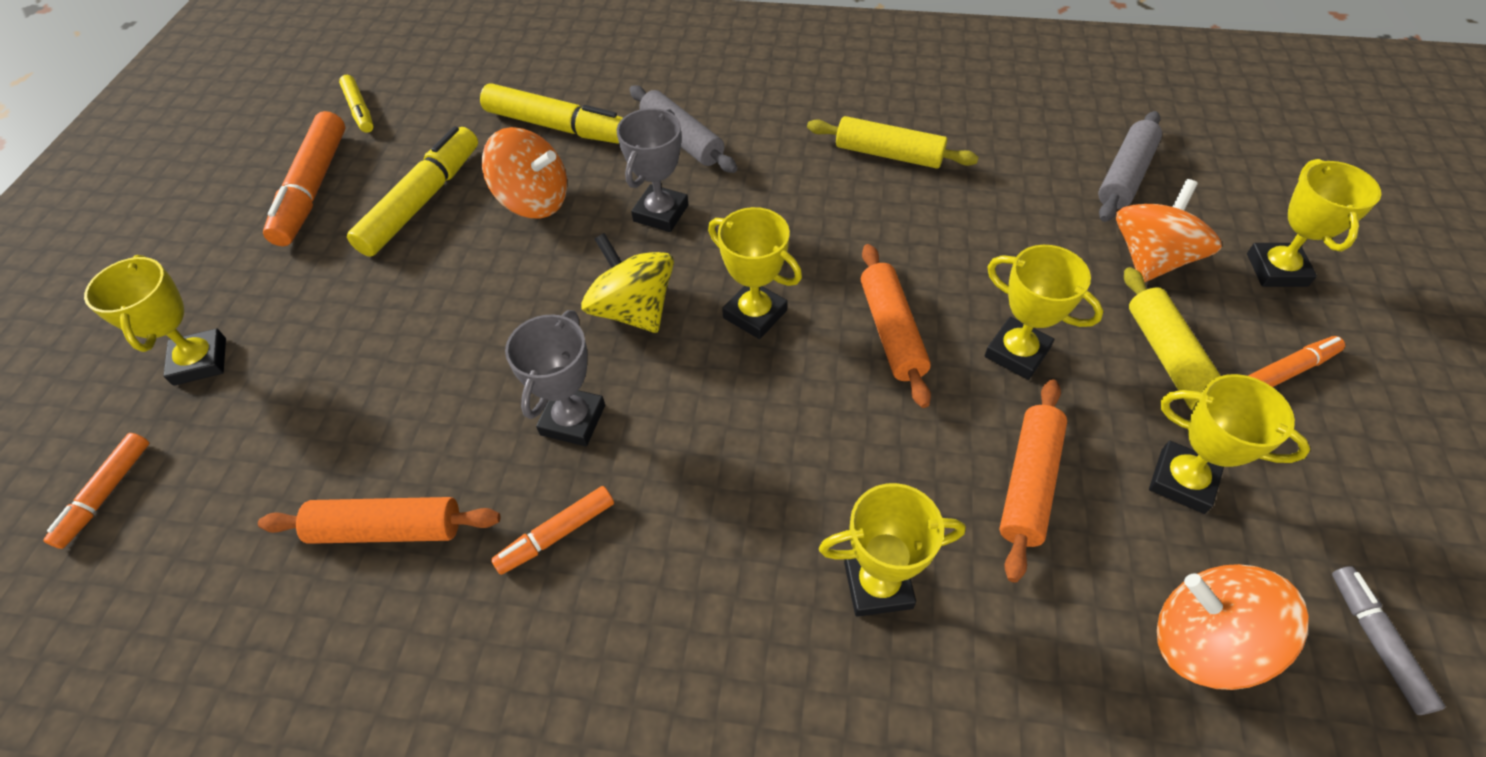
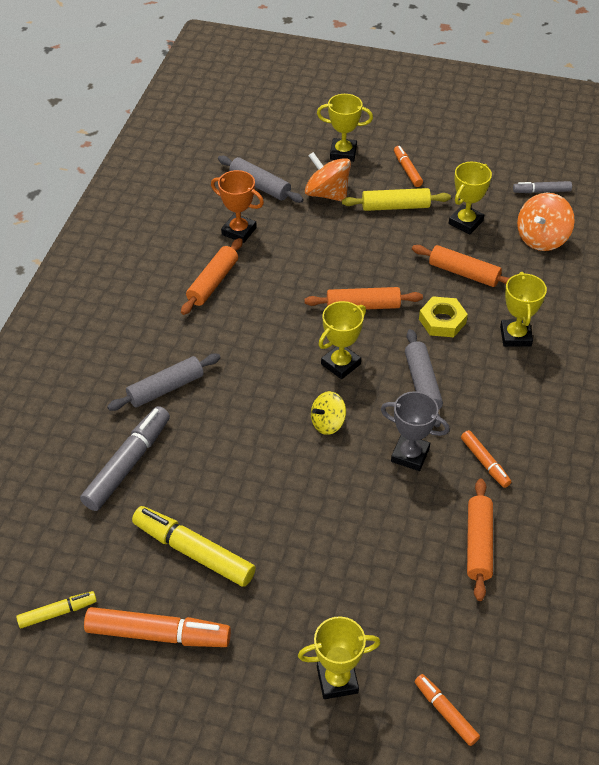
camera: 85 degrees left, 5 degrees down
orange marker [43,433,149,549] -> orange marker turned 150 degrees counterclockwise [415,674,480,746]
yellow marker [480,84,623,144] -> grey marker [80,406,170,511]
orange spinning top [482,127,567,218] -> none
yellow spinning top [581,233,674,333] -> yellow spinning top [311,391,346,435], size x0.66
grey trophy [617,108,688,232] -> none
yellow rolling pin [807,116,979,169] -> orange rolling pin [181,238,242,315]
yellow trophy [984,245,1104,380] -> none
none -> orange trophy [211,170,264,243]
none -> grey rolling pin [405,329,443,427]
none -> yellow nut [419,296,468,337]

